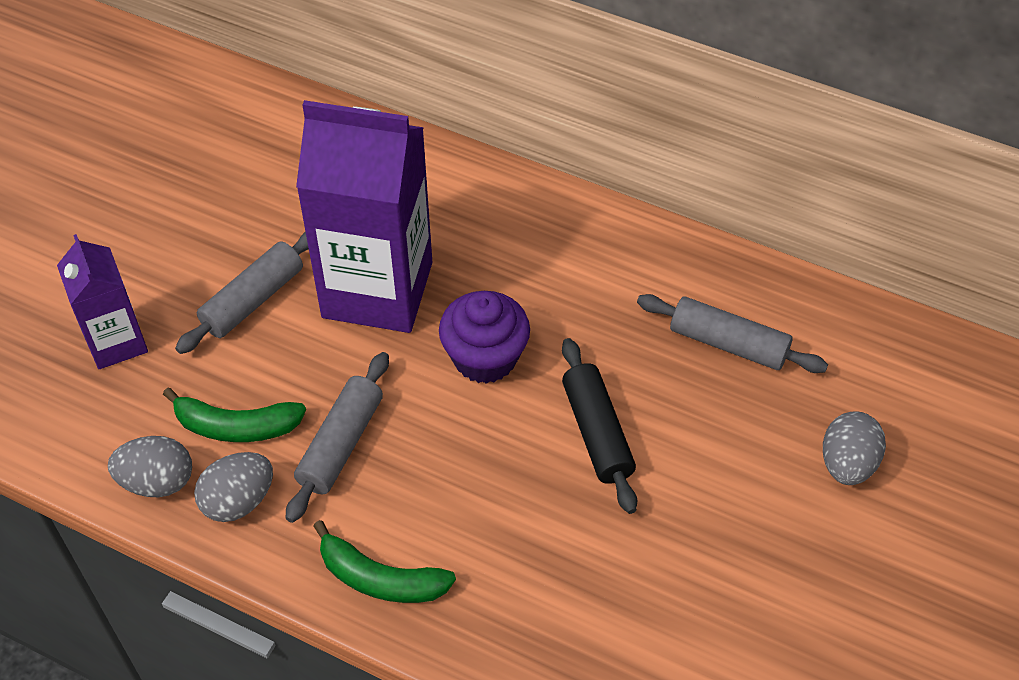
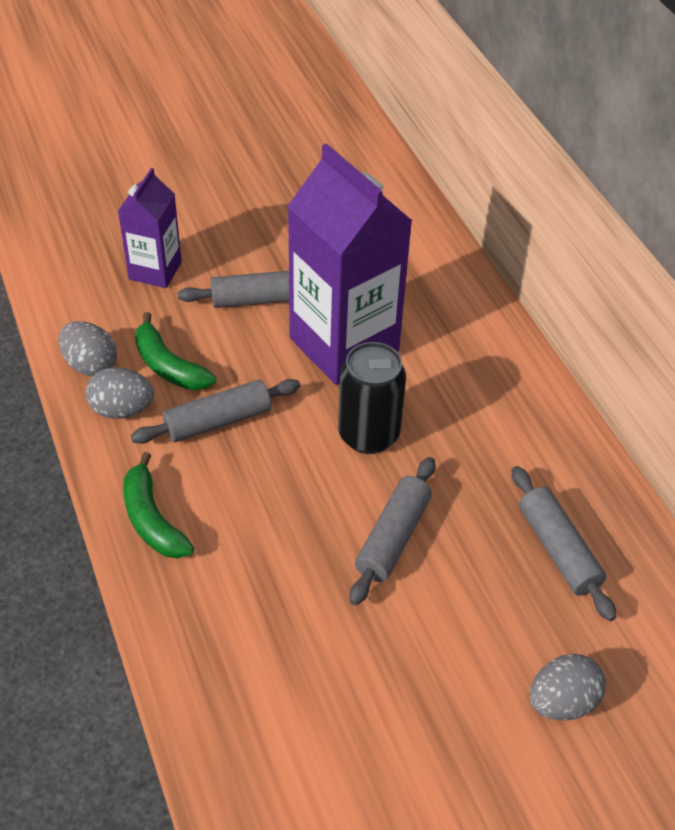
camera: 40 degrees right, 5 degrees down
purple cupcake [439,291,530,384] -> black can [338,342,406,454]
black rolling pin [562,338,637,514] -> grey rolling pin [349,457,435,606]

